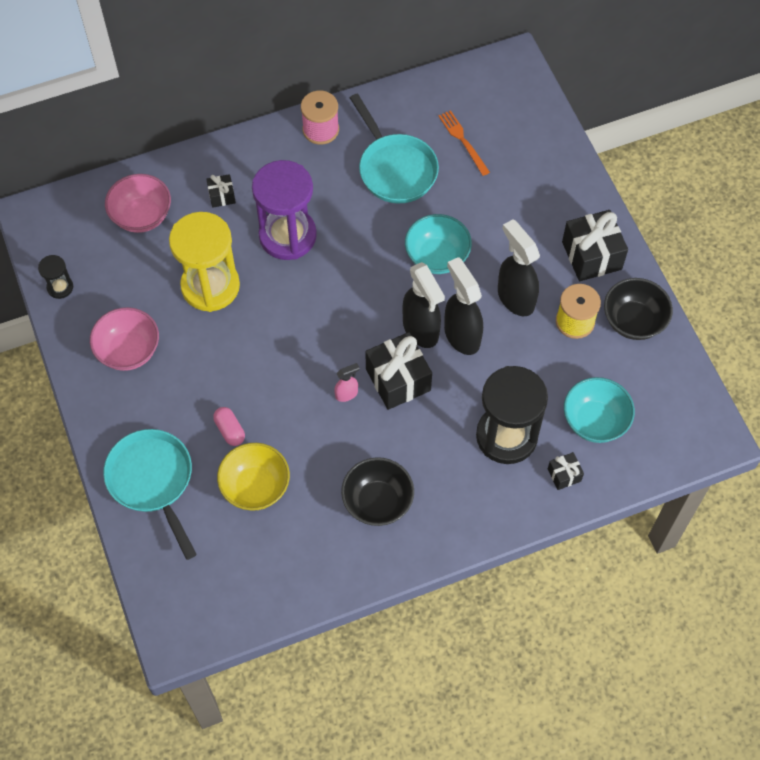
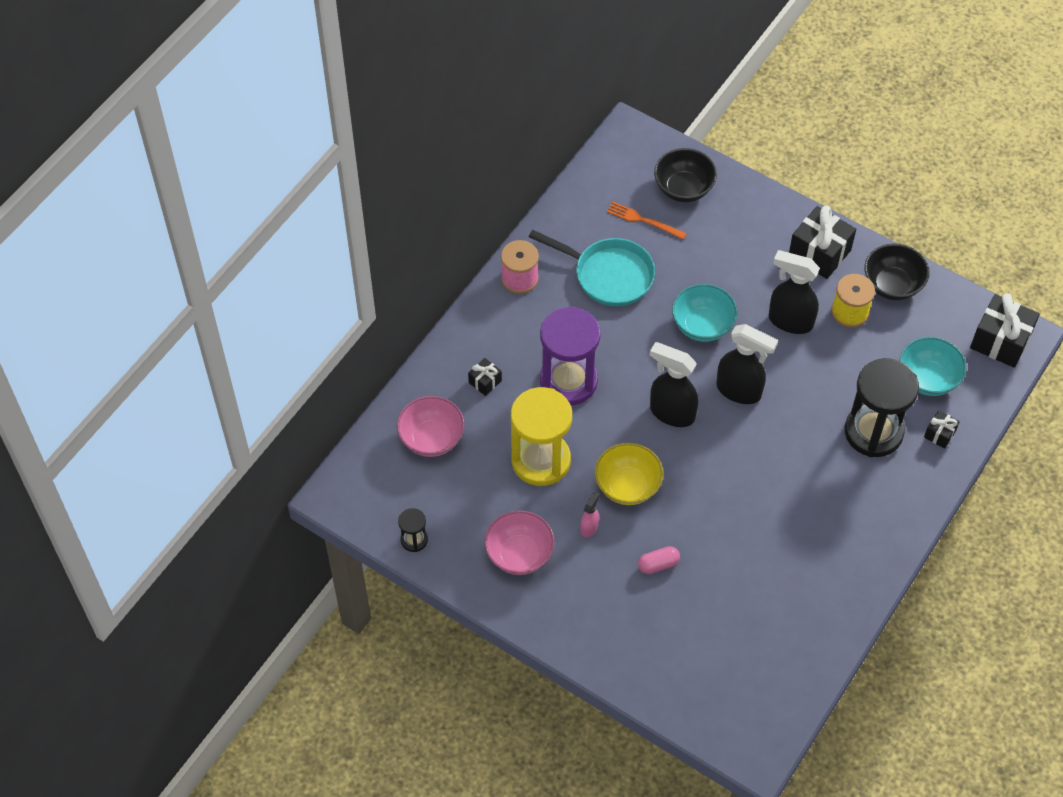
camera: 35 degrees left, 5 degrees down
turquoise pan [103,429,197,560] -> none
pink capsule [213,407,245,446] -> pink capsule turned 45 degrees counterclockwise [638,546,680,574]
yellow bowl [217,443,290,511] -> yellow bowl moved to [595,443,663,505]
pink spray bottle [334,363,360,402] -> pink spray bottle moved to [580,491,600,537]
black bowl [341,457,414,526] -> black bowl moved to [654,148,717,202]
black gift [365,332,432,410] -> black gift moved to [970,294,1040,368]
black spray bottle [444,257,483,355] -> black spray bottle moved to [650,342,698,427]

